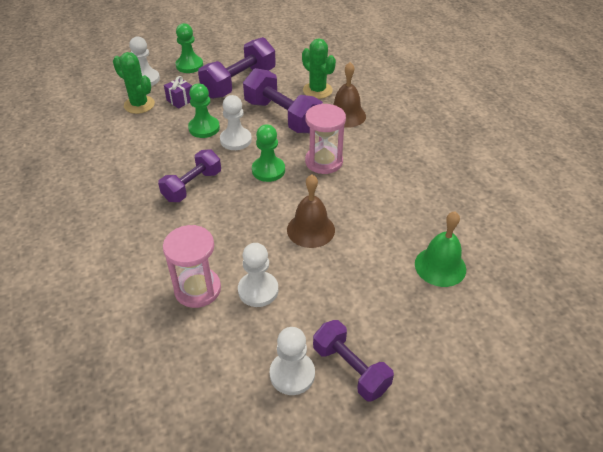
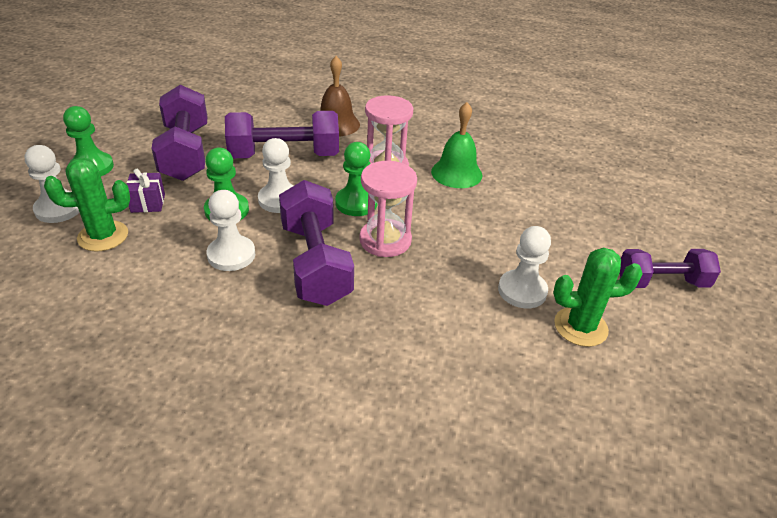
camera: 55 degrees left, 5 degrees down
purple dumbbell [158,149,221,202] -> purple dumbbell [279,180,354,306], size x1.50
pink hourglass [163,225,221,308] -> pink hourglass moved to [360,161,417,257]
white pawn [270,327,315,395] -> white pawn moved to [207,190,255,271]
brown bell [287,175,335,248] -> none
green cactus [302,38,336,99] -> green cactus moved to [553,248,643,347]
green bell [415,211,466,287] -> green bell moved to [431,102,482,188]

